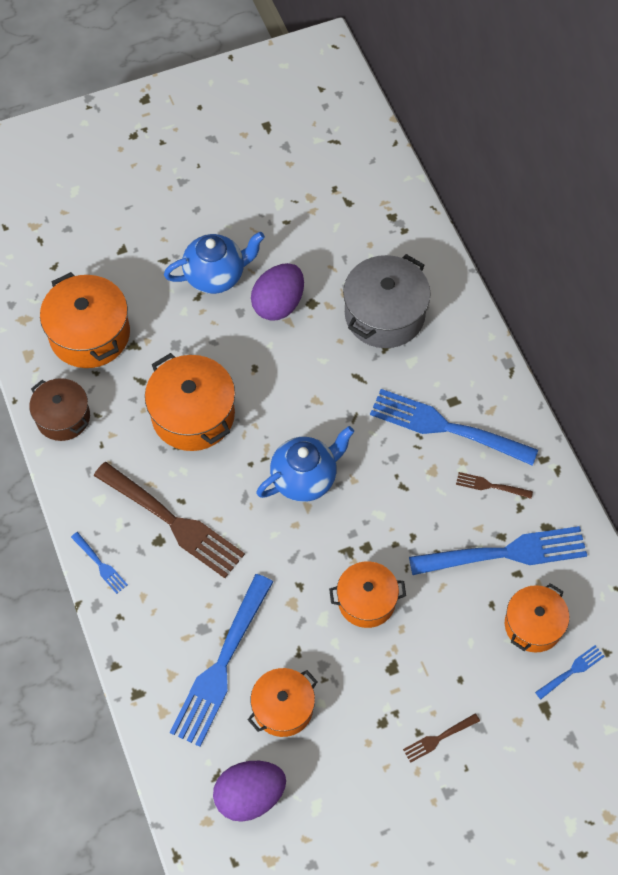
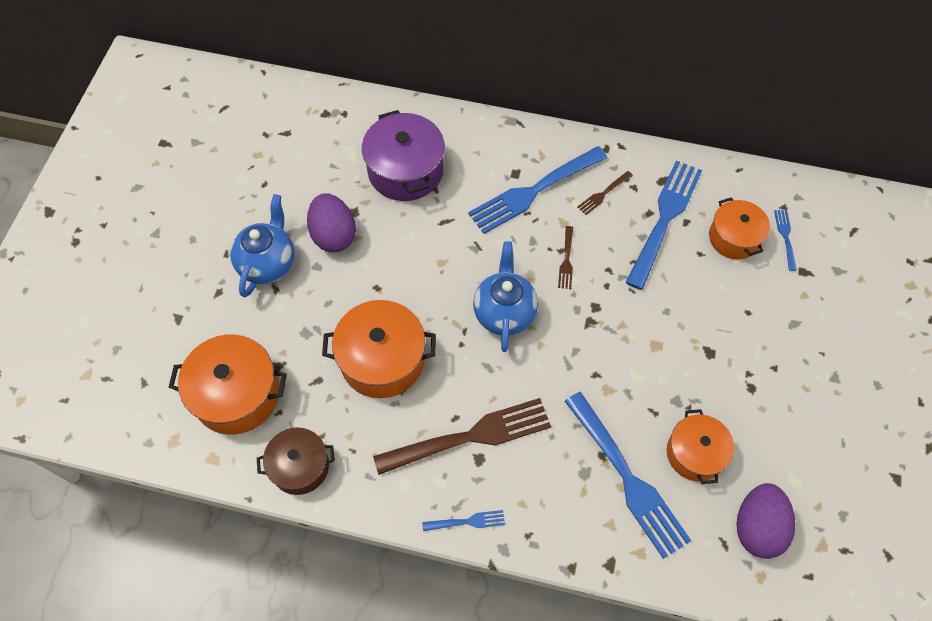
camera: 55 degrees left, 0 degrees up
orange pot [329,561,406,628] -> none
grey pot [343,254,431,348] -> purple pot [362,110,445,201]
brown fork [403,713,480,763] -> brown fork moved to [558,226,573,289]

